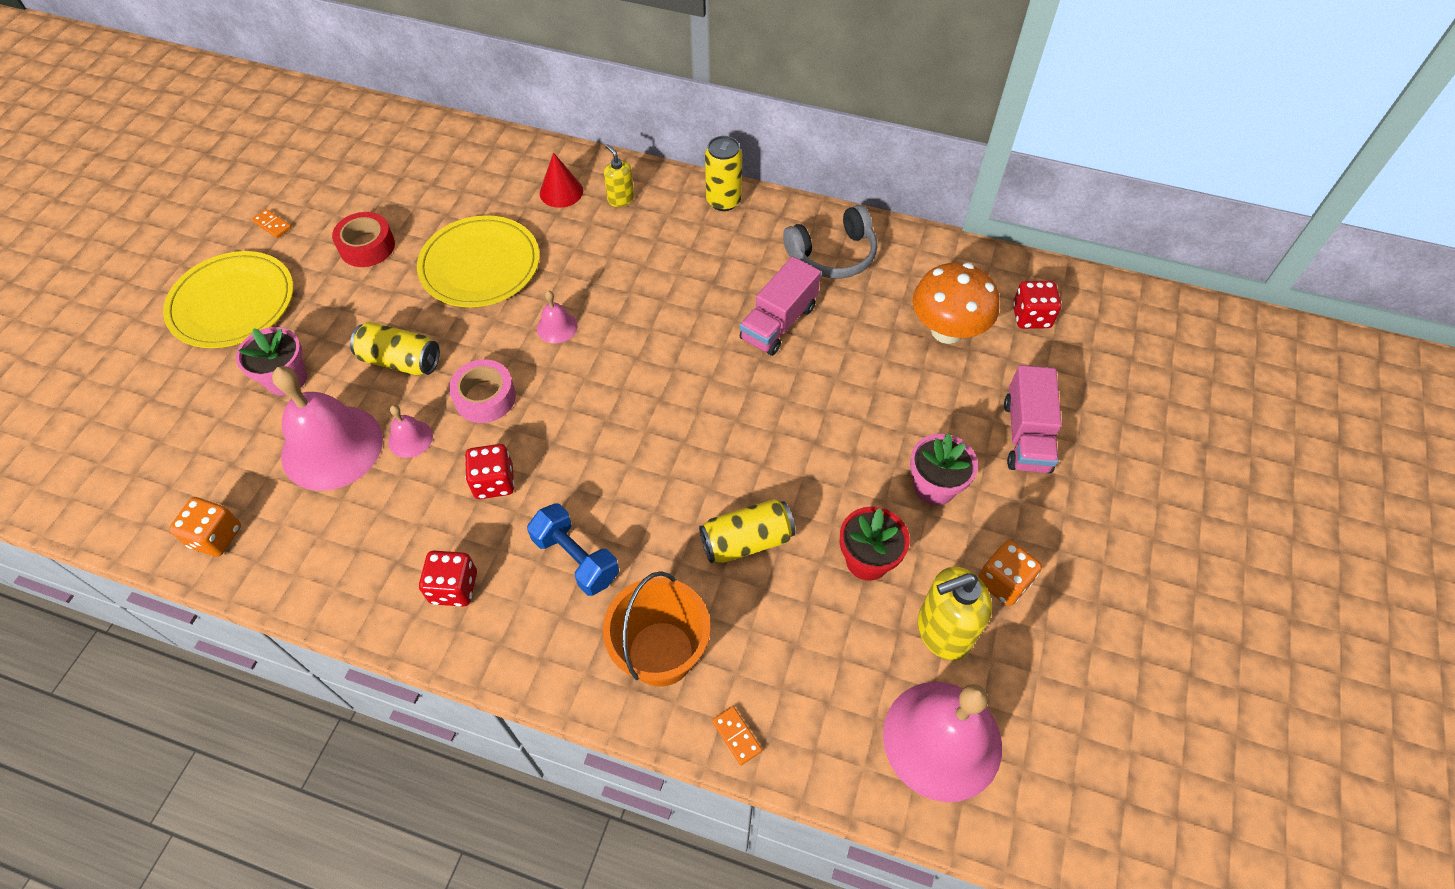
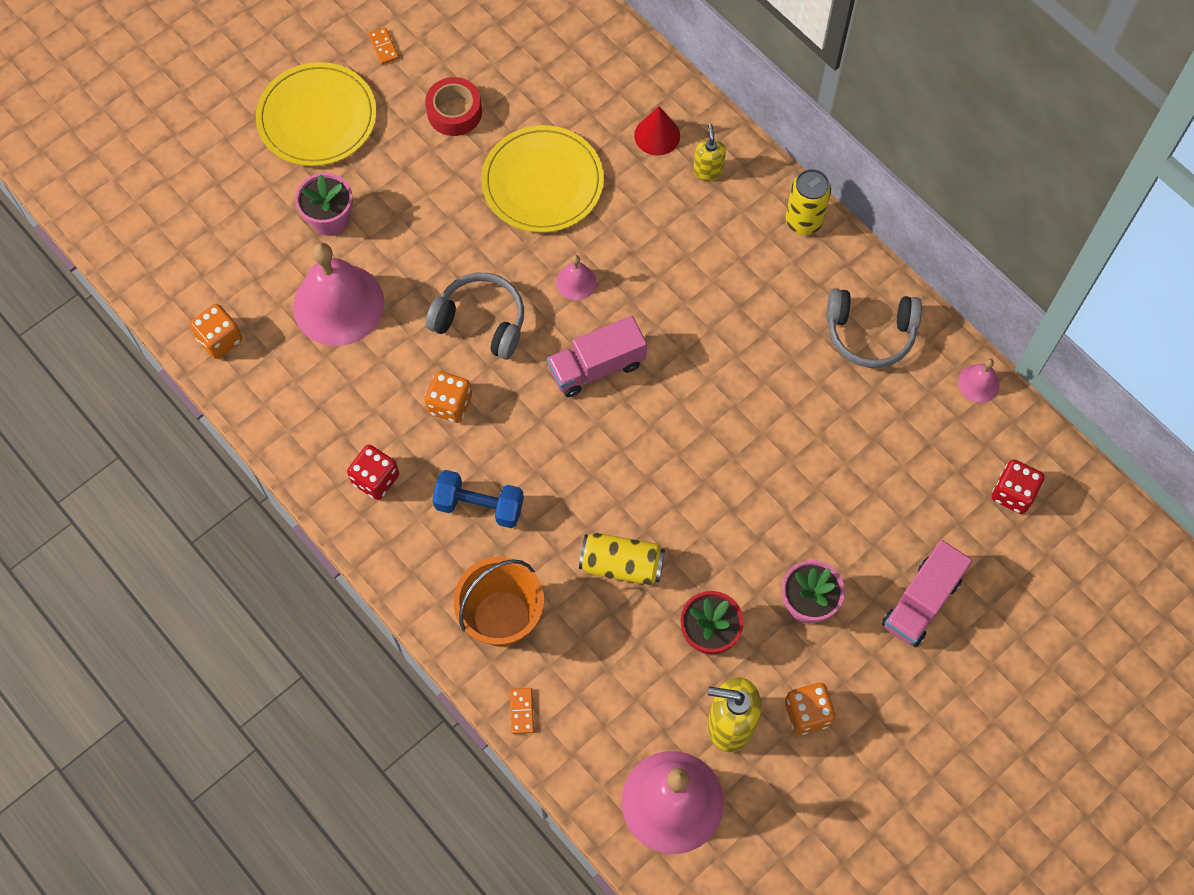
camera: 30 degrees right, 10 degrees up
yellow can [350,322,440,375] -> none
pink bell [388,405,433,458] -> pink bell moved to [958,359,1000,403]
pink tape [449,359,516,423] -> grey headphones [426,273,524,359]
red dice [465,444,515,499] -> orange dice [425,371,472,423]
blue dumbbell [527,503,619,596] -> blue dumbbell turned 60 degrees counterclockwise [432,470,524,528]
pink truck [740,256,821,356] -> pink truck moved to [547,316,647,397]
orange mushroom [912,262,999,344] -> none

